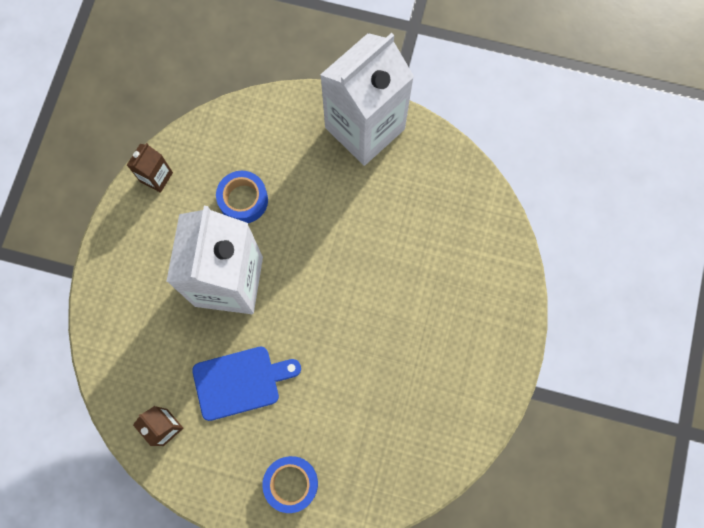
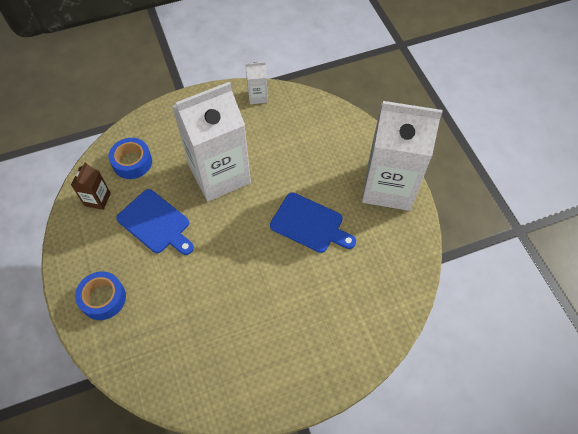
camera: 55 degrees right, 15 degrees down
brown carton [127,143,173,193] -> white carton [246,62,268,104]
blue tape [216,171,268,223] -> blue tape moved to [109,138,152,179]
none -> blue cutting board [270,193,356,253]

